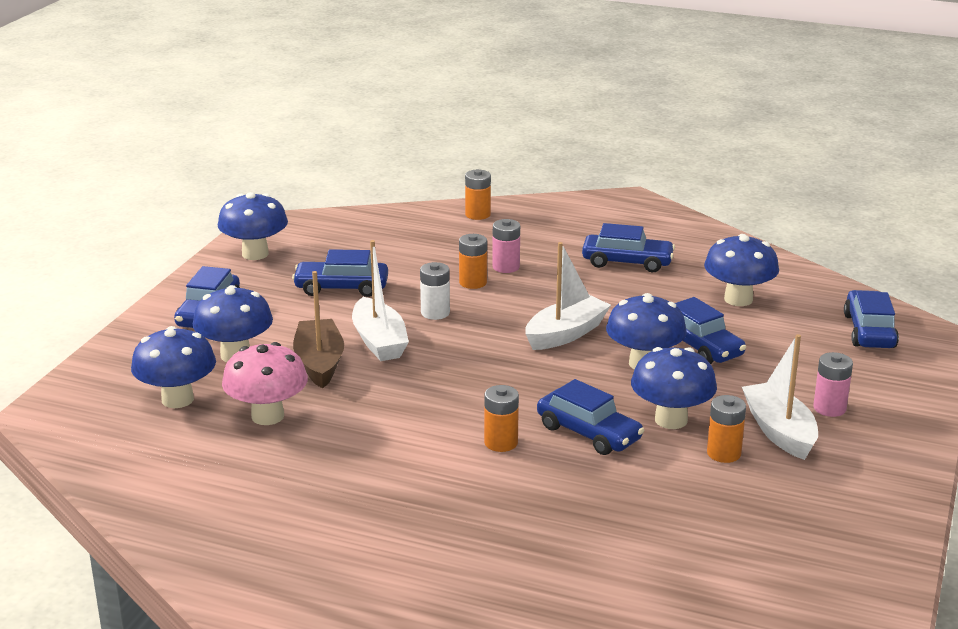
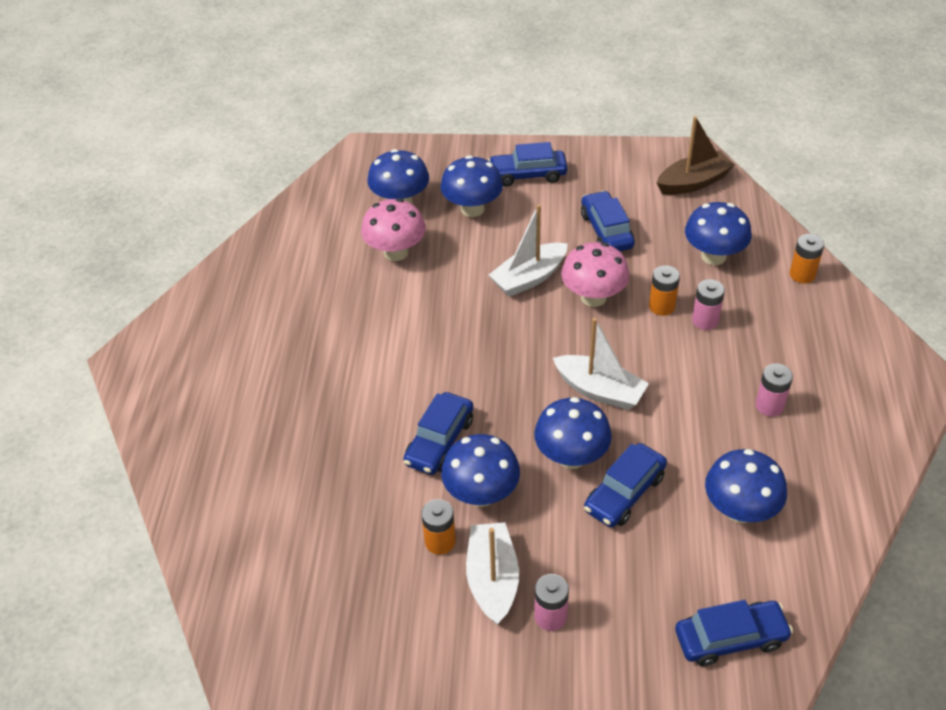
camera: 75 degrees right, 20 degrees up
blue mushroom [218,192,288,260] -> blue mushroom moved to [685,202,752,265]
brown boat [293,271,344,388] -> brown boat moved to [657,116,735,195]
white battery [420,262,450,320] -> pink mushroom [561,242,630,307]
orange battery [484,385,519,452] -> none
blue car [582,223,675,272] -> pink battery [755,363,793,417]
white boat [742,334,818,460] -> white boat turned 60 degrees counterclockwise [466,522,519,625]

